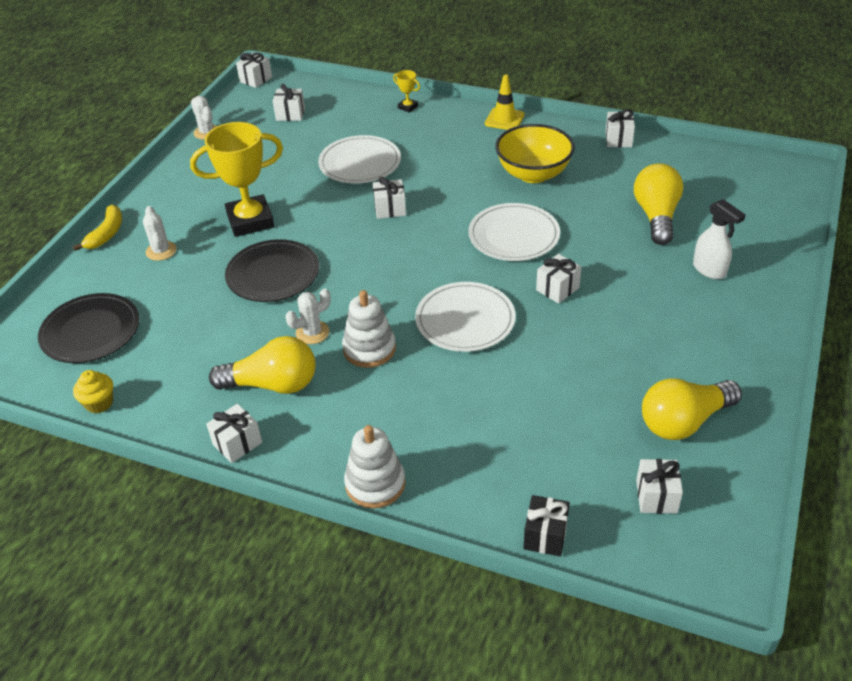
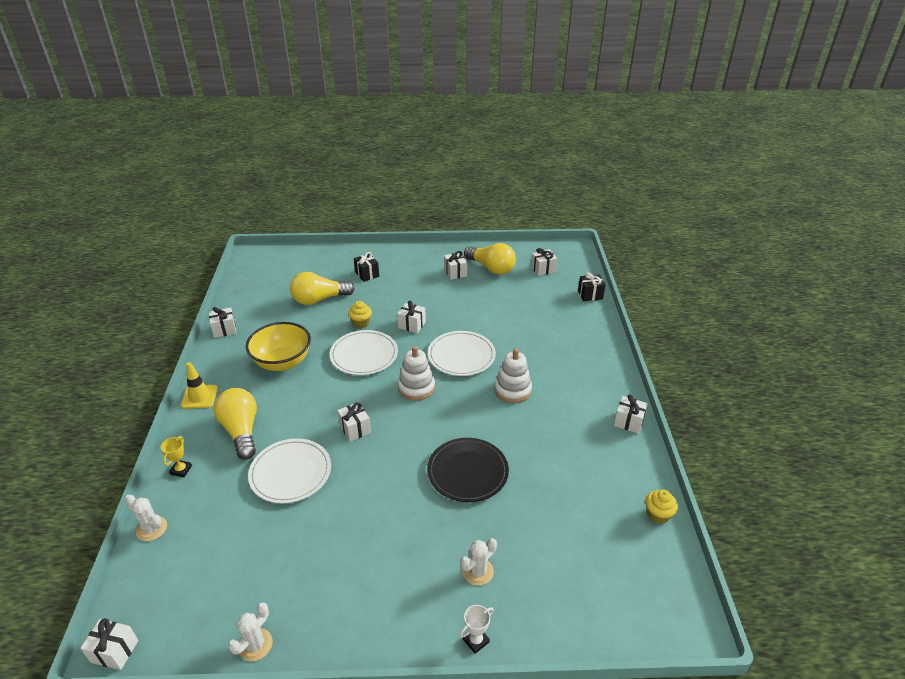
camera: 115 degrees left, 5 degrees down
black plate [38,293,139,363] -> none
yellow banana [73,205,122,251] -> white trophy [460,605,494,654]
yellow trophy [190,122,283,237] -> none
yellow light bulb [209,336,316,394] -> yellow light bulb moved to [214,388,257,460]
white gift [273,84,305,121] -> white gift moved to [444,251,467,280]
white cactus [286,289,331,344] -> white cactus moved to [125,495,167,541]
white stacking toy [344,425,405,508] -> white stacking toy moved to [398,346,435,401]
white spray bottle [693,199,745,279] -> black gift [354,252,379,282]
none -> yellow cupcake [348,301,372,328]

